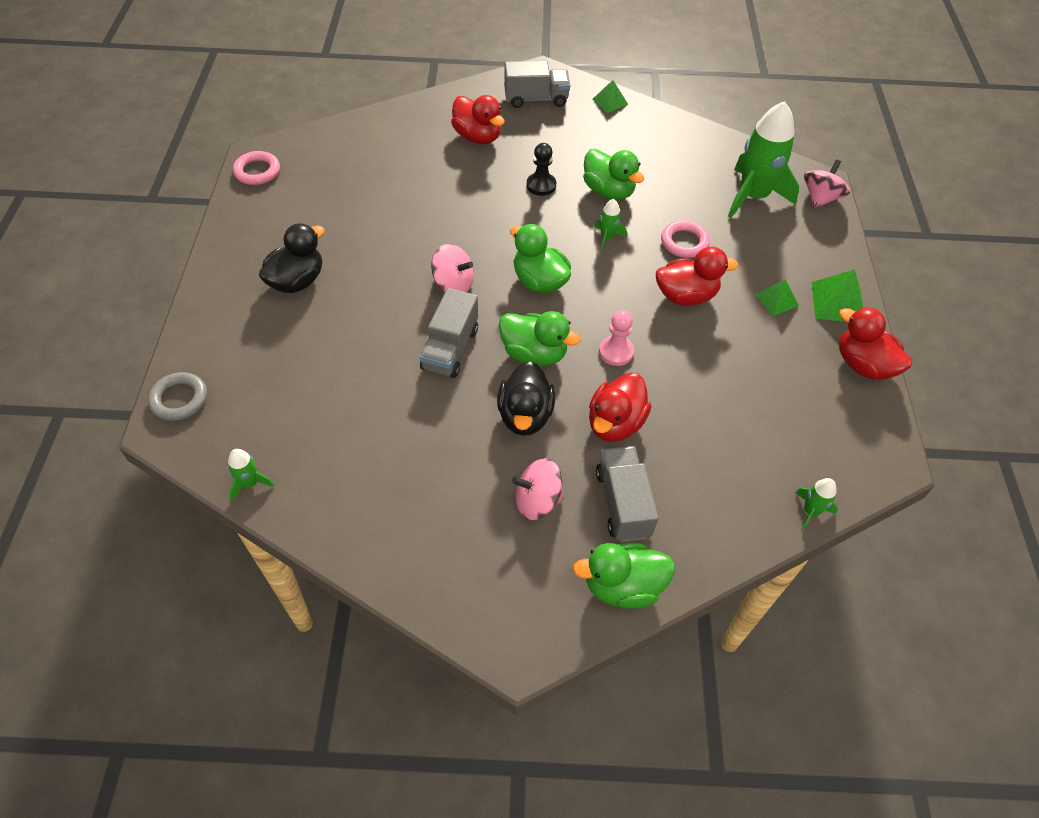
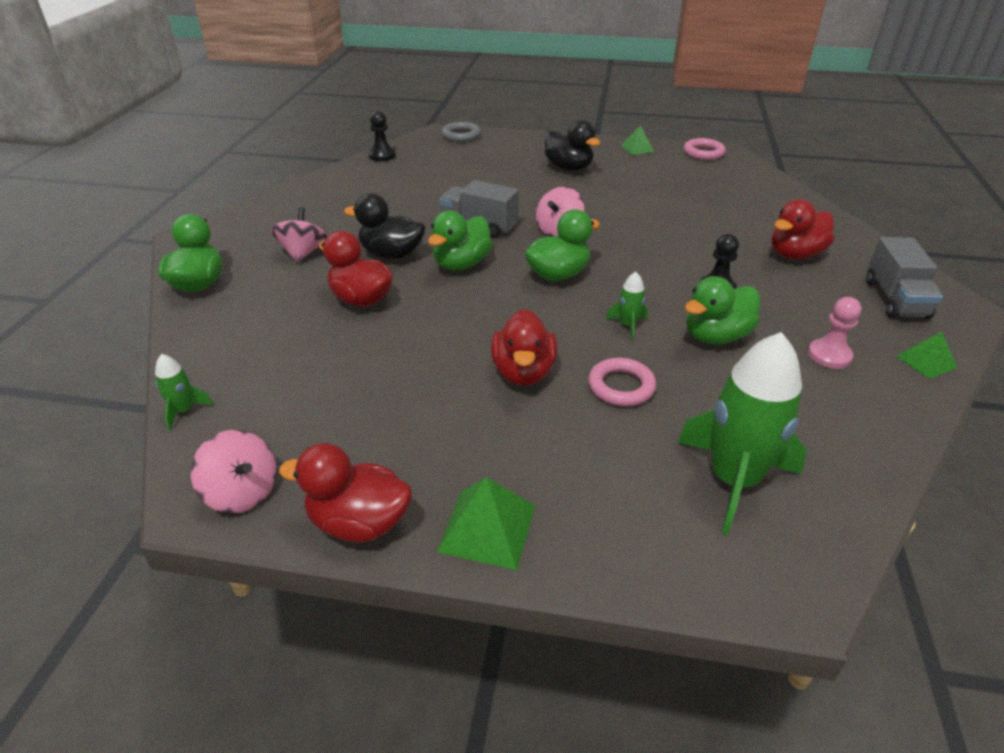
camera: 100 degrees right, 15 degrees down
green rocket [228,449,274,501] -> black pawn [369,111,396,161]
grey truck [596,446,658,542] -> none
pink pawn [599,310,634,366] -> pink pawn moved to [808,297,861,369]
green pyramid [755,279,799,316] -> green pyramid moved to [621,125,654,155]
pink spinning top [804,160,850,209] -> pink spinning top moved to [191,430,277,514]
red duck [839,307,912,380] -> red duck turned 135 degrees counterclockwise [279,443,412,543]

